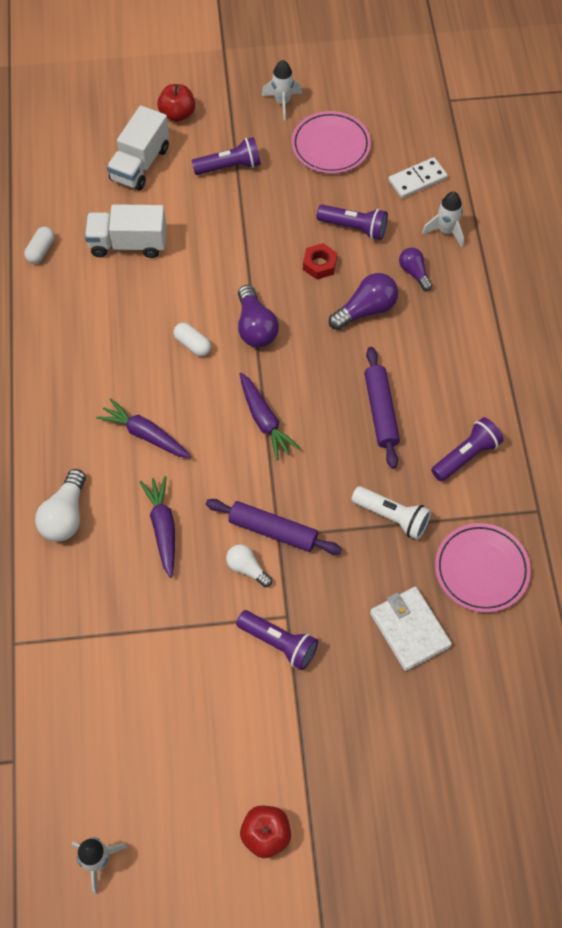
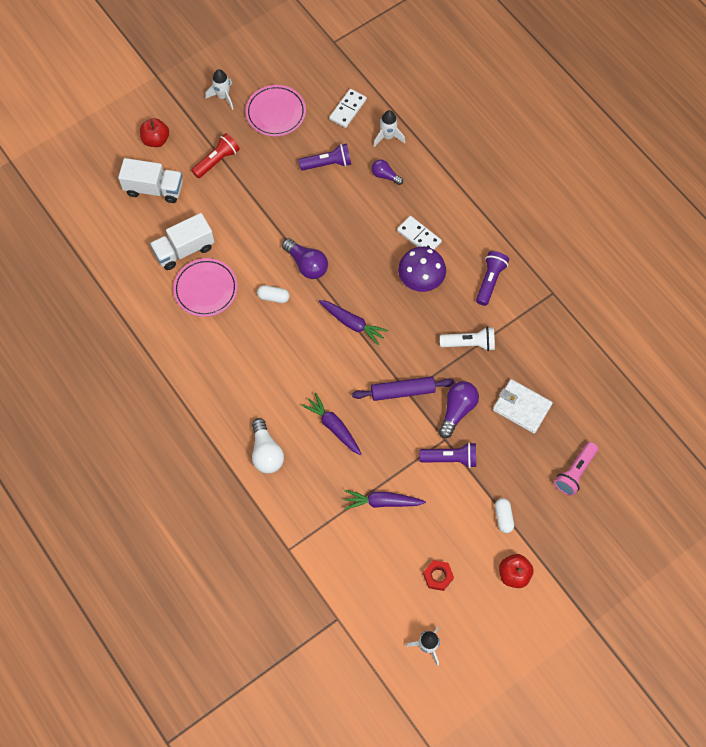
camera: 30 degrees left, 5 degrees up
white capsule [24,227,54,264] -> white capsule moved to [495,498,514,533]
purple carrot [96,398,192,458] -> purple carrot moved to [344,490,426,510]
white truck [107,106,169,191] -> white truck turned 75 degrees counterclockwise [118,158,183,203]
purple flashlight [192,137,261,175] -> red flashlight [191,133,240,178]
white light bulb [226,544,272,587] -> none
red nut [303,243,337,279] -> red nut moved to [423,560,454,591]
purple light bulb [329,273,398,330] -> purple light bulb moved to [439,381,479,438]
purple rolling pin [364,347,400,469] -> purple mushroom [398,247,446,292]
pink plate [435,523,531,613] -> pink plate moved to [173,258,238,317]
none -> white domino [397,216,442,250]
none -> pink flashlight [554,442,598,496]

